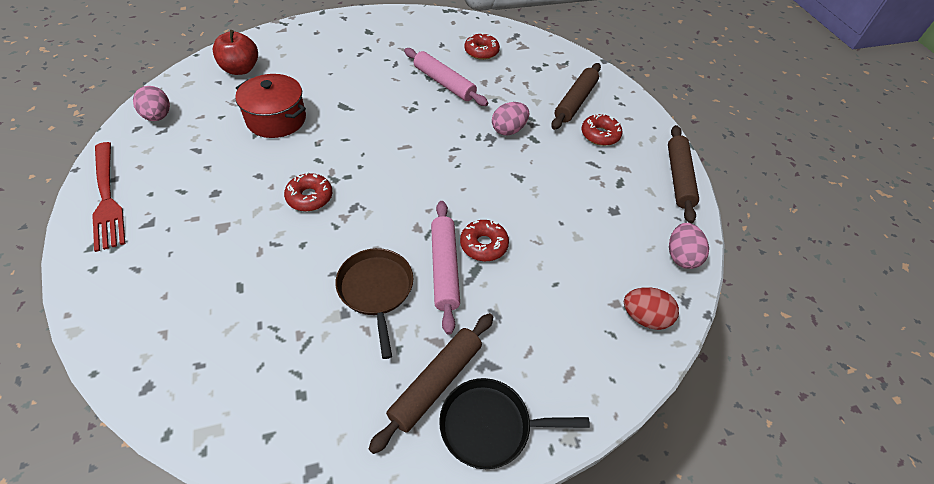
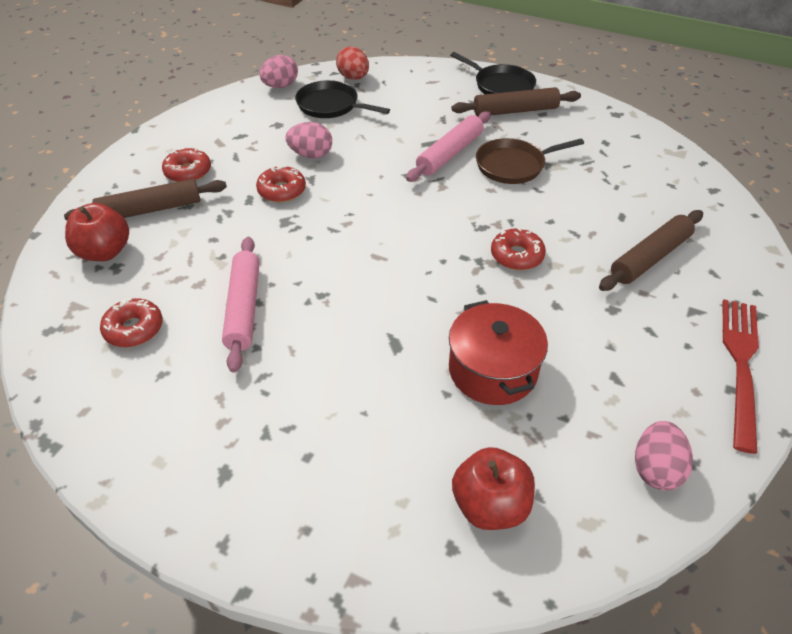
camera: 135 degrees left, 5 degrees down
brown pan [336,248,413,359] -> brown pan turned 45 degrees clockwise [476,138,584,184]
red donut [460,220,509,261] -> red donut moved to [256,165,306,202]
pink egg [492,102,529,135] -> pink egg moved to [286,122,332,158]
brown rolling pin [668,125,699,223] -> brown rolling pin moved to [599,210,703,291]
none -> red apple [65,203,129,261]
none -> black pan [295,80,390,118]

